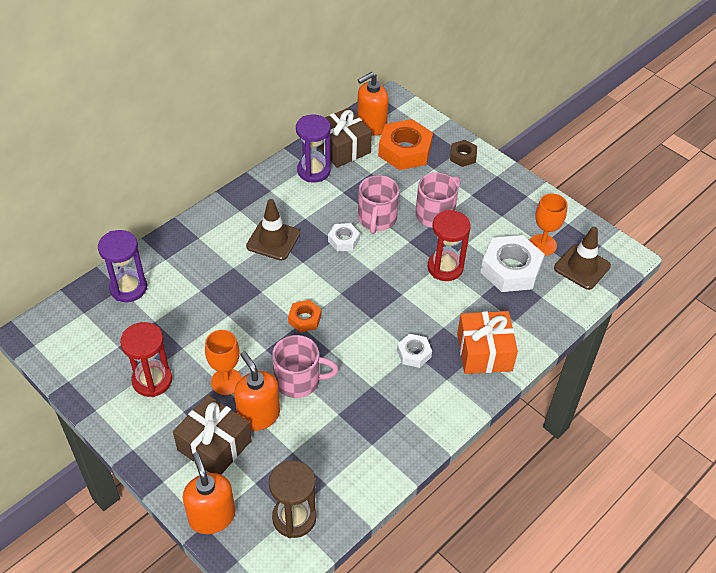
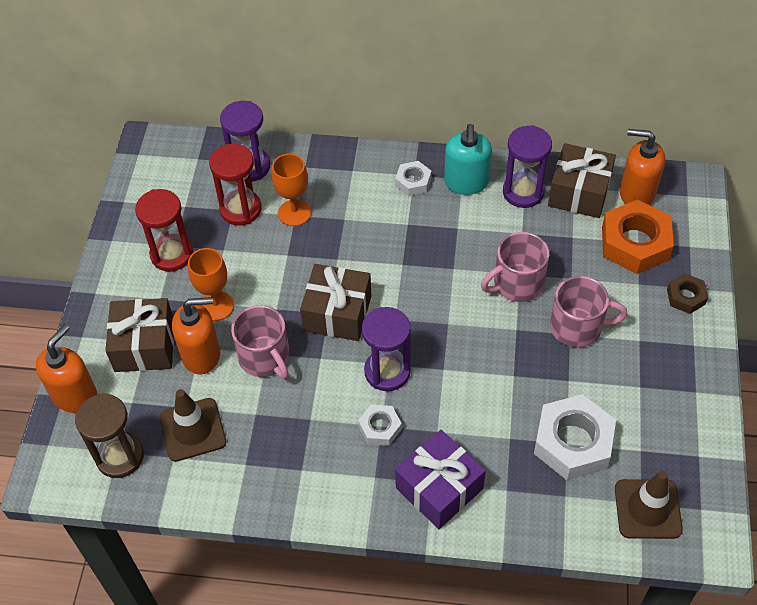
camera: 55 degrees right, 5 degrees up
orange soap dispenser [234,351,280,431] -> orange soap dispenser turned 60 degrees clockwise [172,297,220,375]
brown traffic cone [246,199,300,261] -> brown traffic cone moved to [159,389,226,462]
orange nut [288,300,321,333] -> brown gift [300,264,371,341]
white nut [328,223,360,251] -> white nut moved to [395,161,432,196]
red hourglass [428,210,471,281] -> red hourglass moved to [209,144,262,226]
orange gift [457,311,518,374] -> purple gift [395,430,486,529]
orange goblet [529,193,567,256] -> orange goblet moved to [272,154,311,226]
none -> purple hourglass [362,307,411,391]
none -> turquoise soap dispenser [444,124,492,195]

